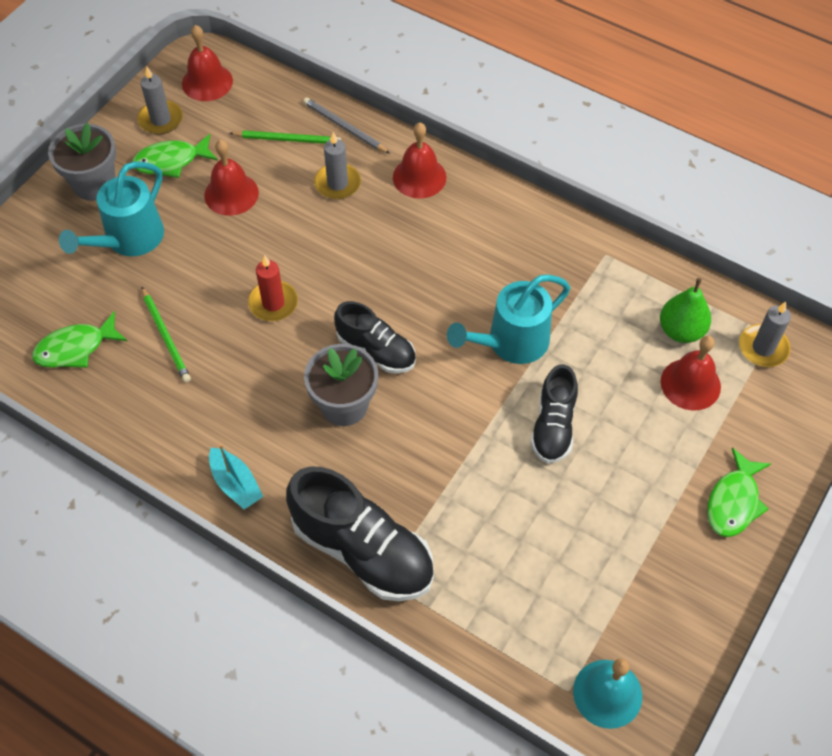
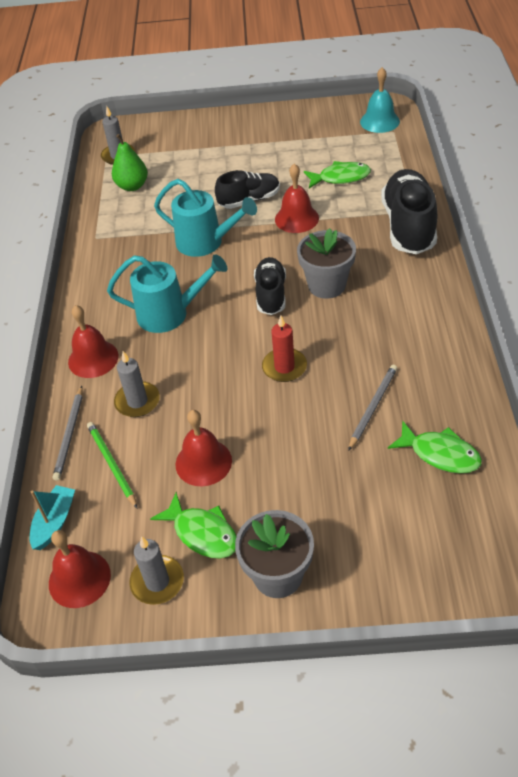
camera: 120 degrees left, 10 degrees down
turquoise watering can [59,162,164,256] -> turquoise watering can moved to [107,254,228,333]
green pencil [141,286,191,382] -> grey pencil [348,365,397,451]
turquoise boat [209,444,264,509] -> turquoise boat moved to [30,485,75,550]
red bell [661,336,721,410] -> red bell moved to [275,163,319,233]
green fish [707,447,771,537] -> green fish moved to [304,161,371,188]

